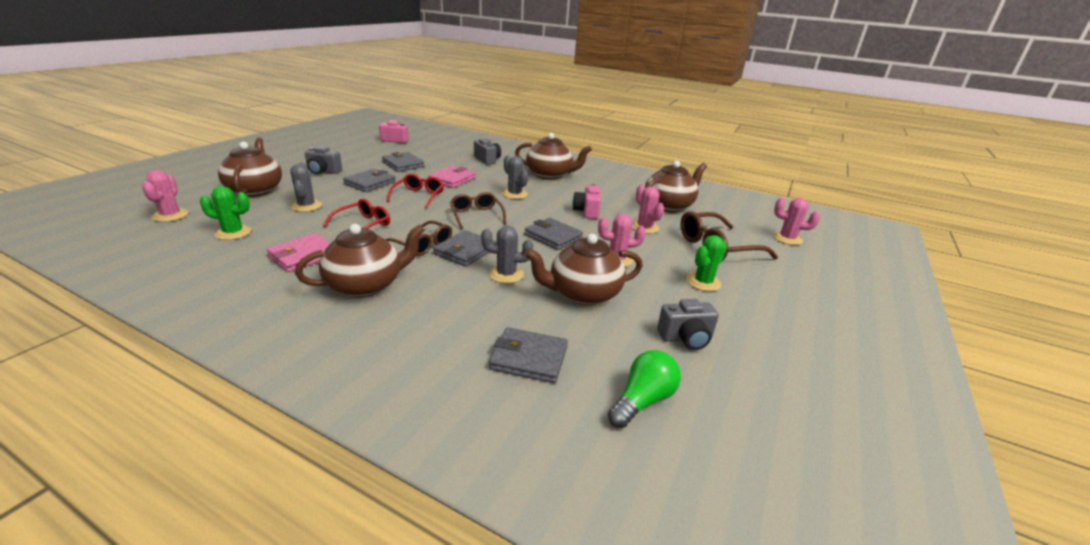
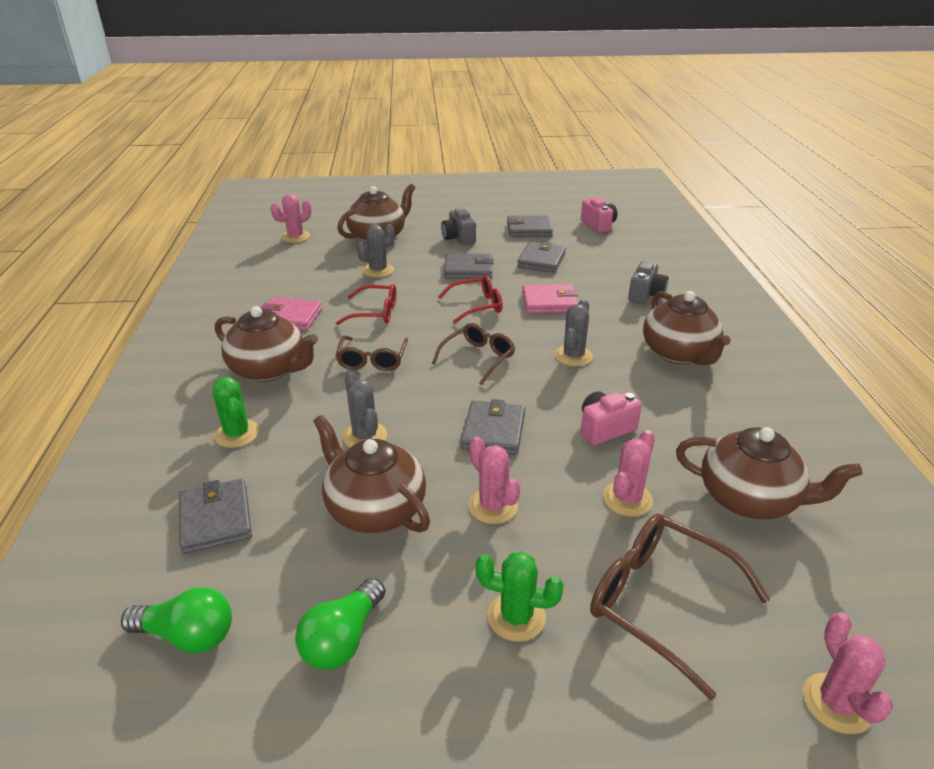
camera: 60 degrees right, 5 degrees up
green cactus [200,186,252,240] -> green cactus moved to [213,377,260,448]
grey wallet [433,230,496,267] -> grey wallet moved to [507,216,553,237]
grey camera [657,299,719,350] -> green light bulb [295,578,385,670]

